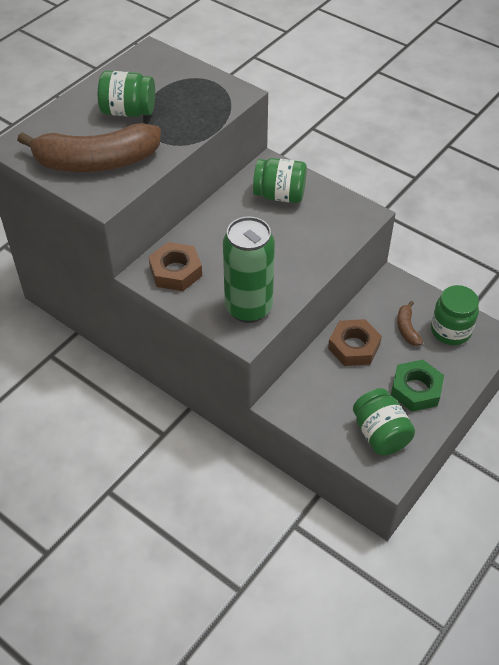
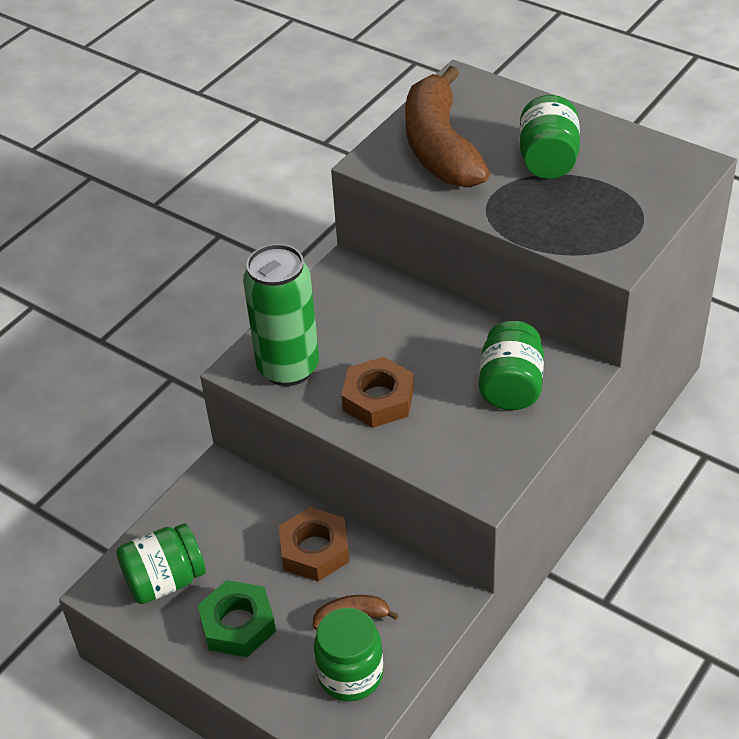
camera: 90 degrees right, 5 degrees down
brown nut [148,242,202,291] -> brown nut moved to [341,357,414,428]

